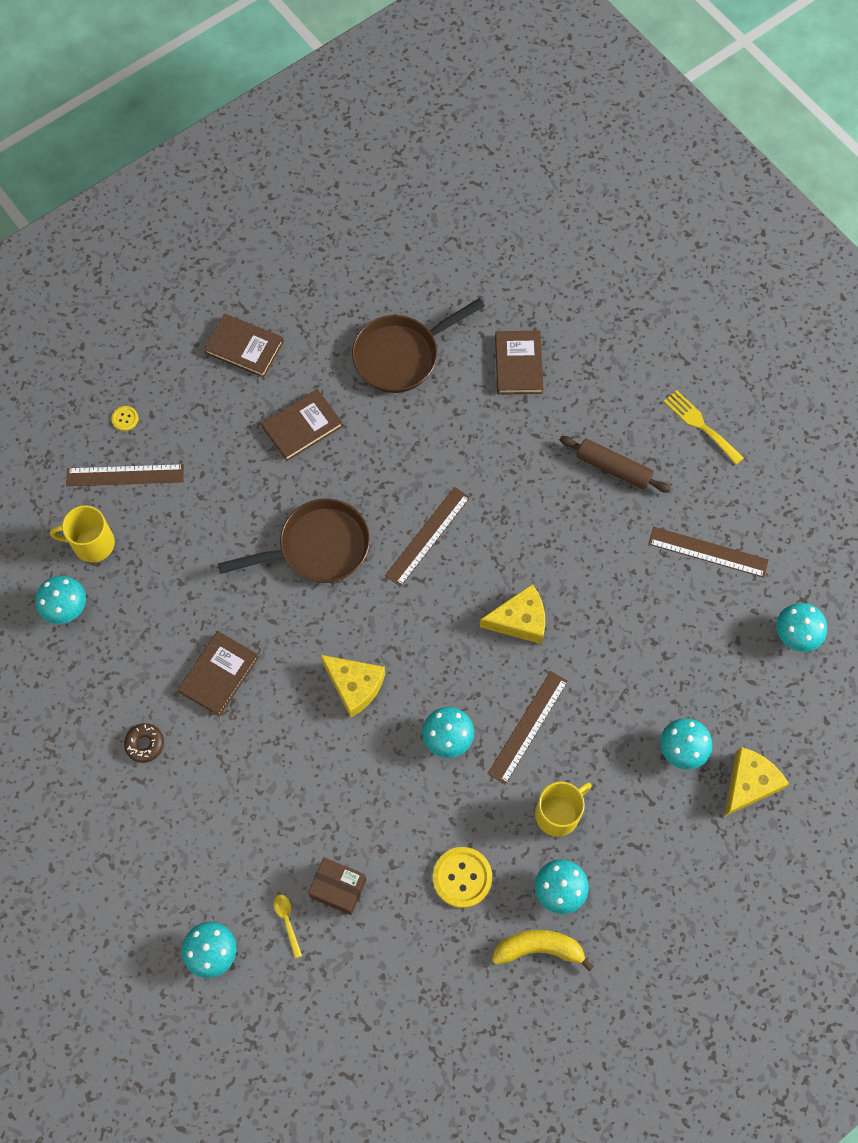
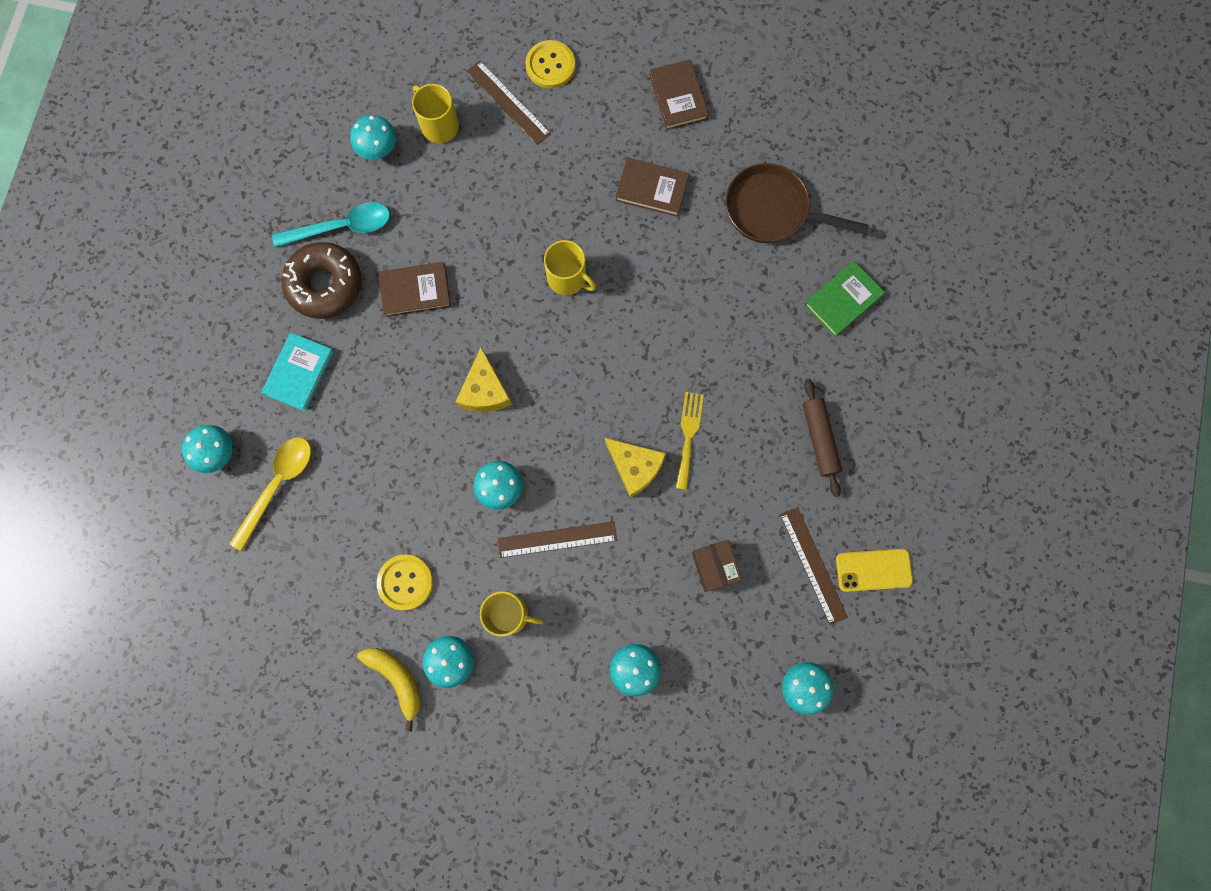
camera: 50 degrees right, 10 degrees up
yellow button [111,406,138,431] -> yellow button [525,40,575,89], size x2.00
brown donut [124,723,164,763] -> brown donut [281,242,362,319], size x2.17
brown pan [218,499,370,583] -> yellow mug [544,240,596,295]
yellow spoon [274,894,302,958] -> yellow spoon [229,437,311,551], size x2.17
brown box [308,857,366,915] -> brown box moved to [692,540,742,592]
brown ruler [385,487,470,587] -> none
brown book [495,331,543,395] -> green book [804,261,885,337]
yellow fork [664,390,744,465] -> yellow fork moved to [676,392,704,490]
yellow cheese [724,747,789,817] -> none
none -> turquoise book [261,333,334,411]
none -> turquoise spoon [272,202,390,247]
none -> yellow phone [836,549,913,592]

